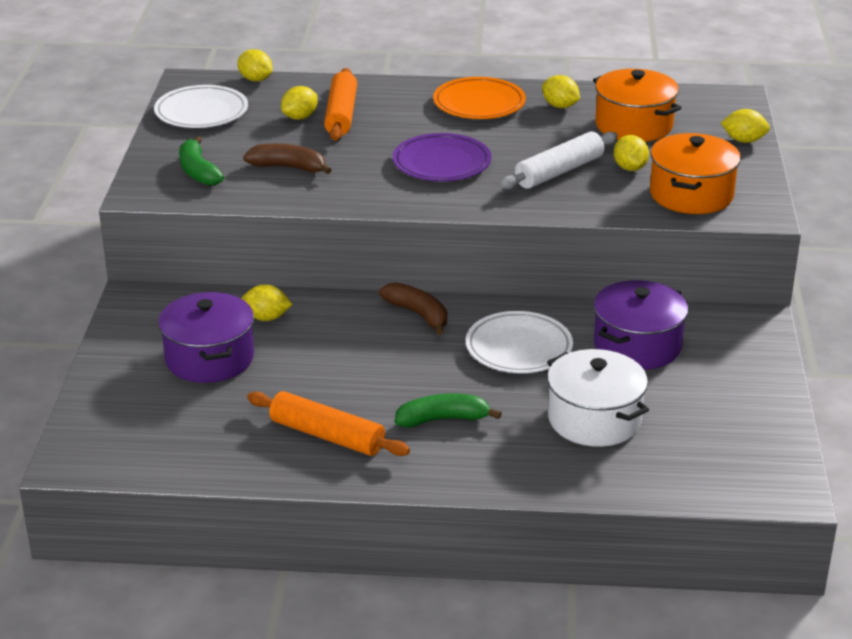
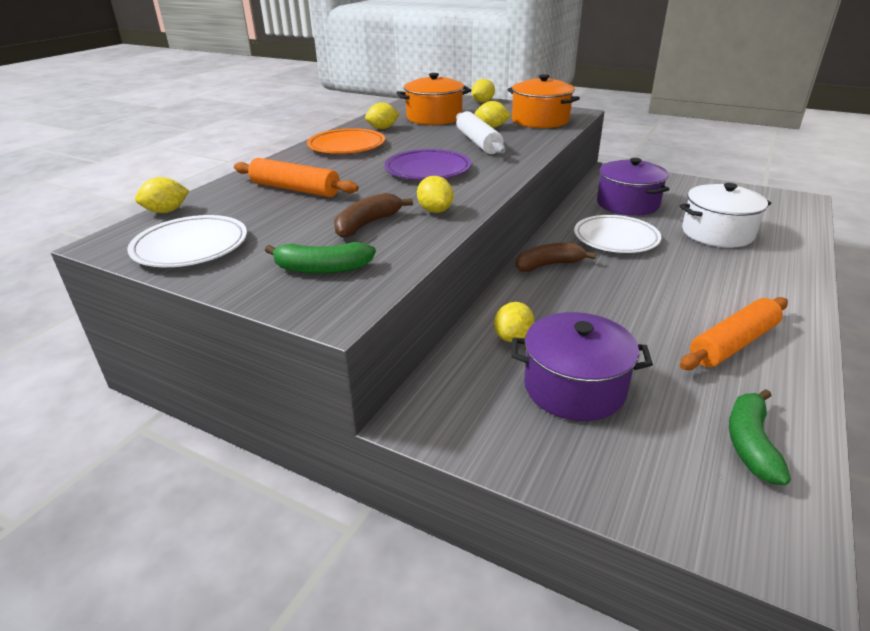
camera: 65 degrees left, 0 degrees up
yellow lemon [281,86,318,120] -> yellow lemon moved to [417,176,453,213]
green banana [395,393,502,428] -> green banana moved to [729,389,791,485]

